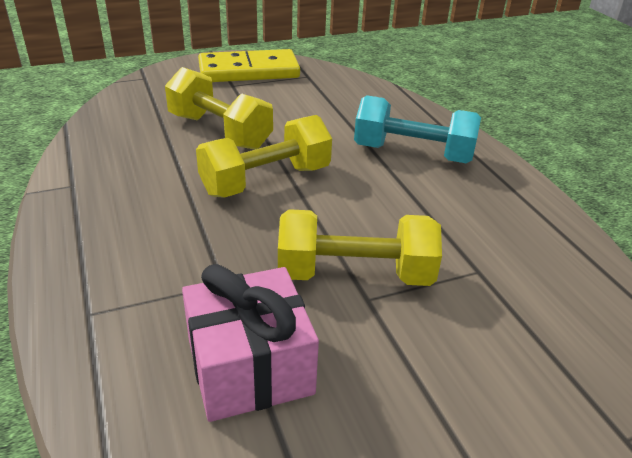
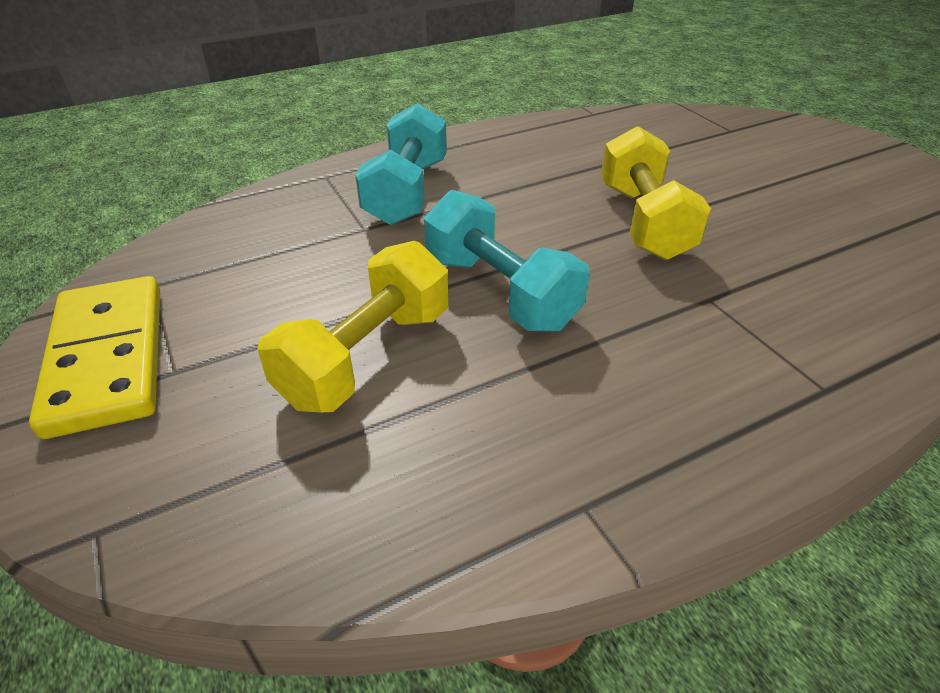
camera: 95 degrees left, 5 degrees up
pink gift [182,264,319,422] -> none
yellow dumbbell [196,115,332,198] -> turquoise dumbbell [424,190,590,332]

